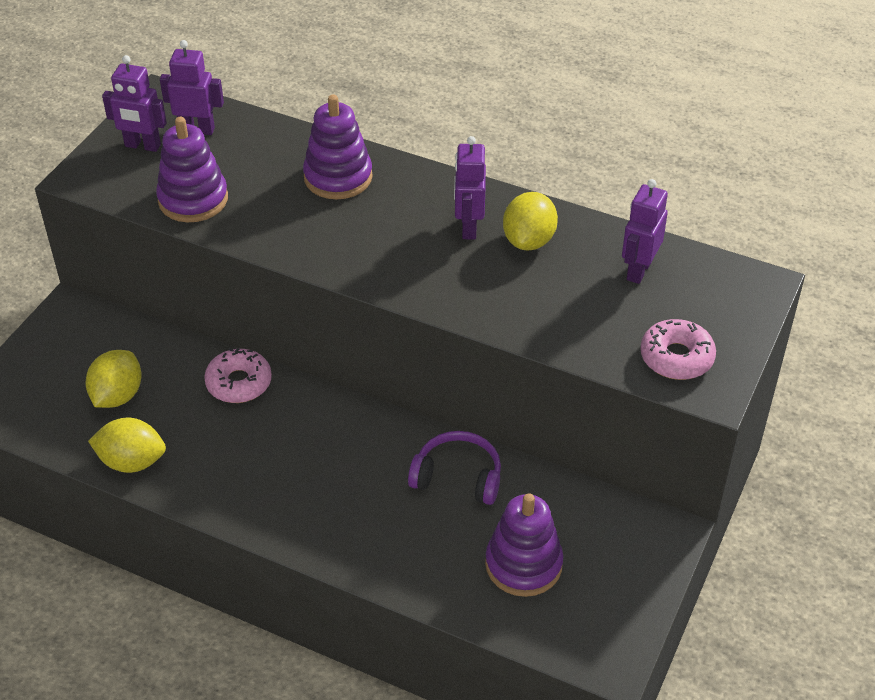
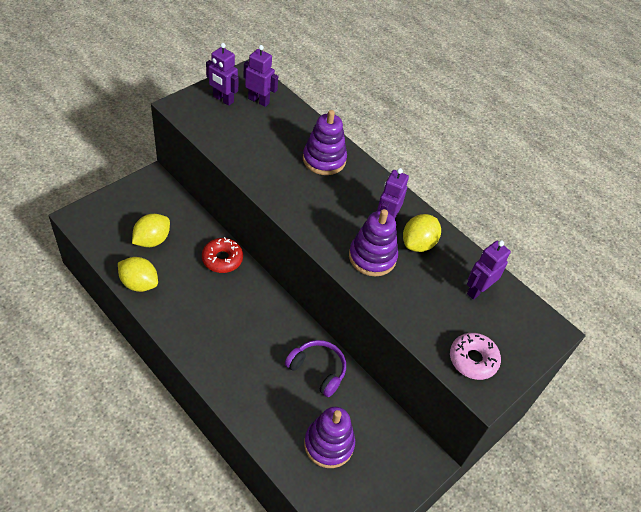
camera: 15 degrees right, 5 degrees up
purple stacking toy [156,117,228,222] -> purple stacking toy moved to [349,209,398,276]
pink donut [204,348,272,403] -> red donut [202,237,243,273]

